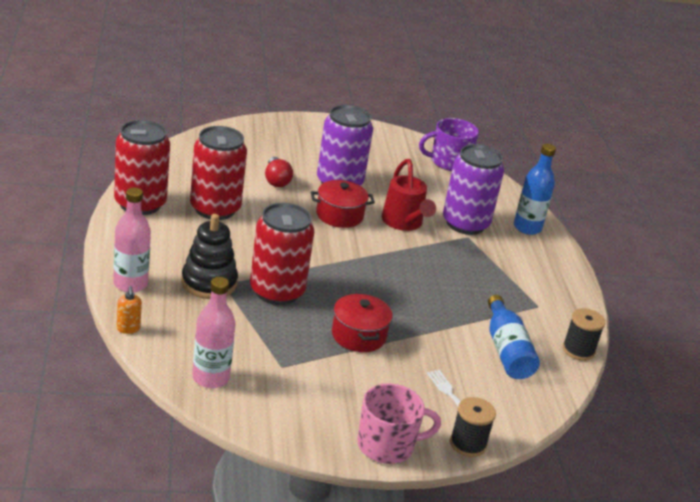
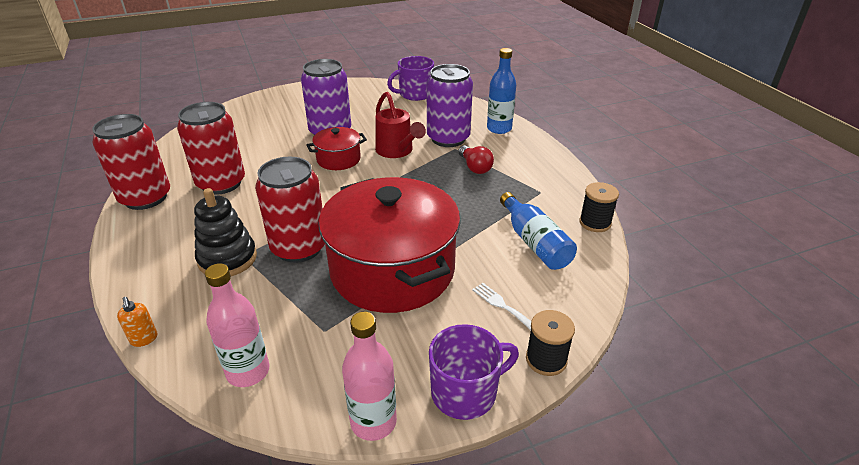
camera: 10 degrees left, 5 degrees up
pink bottle [113,187,151,292] -> pink bottle moved to [342,312,397,441]
red light bulb [265,157,293,187] -> red light bulb moved to [458,146,494,174]
red pot [332,293,393,352] -> red pot [318,177,461,313], size x2.18
pink mug [357,383,441,464] -> purple mug [429,324,519,420]

